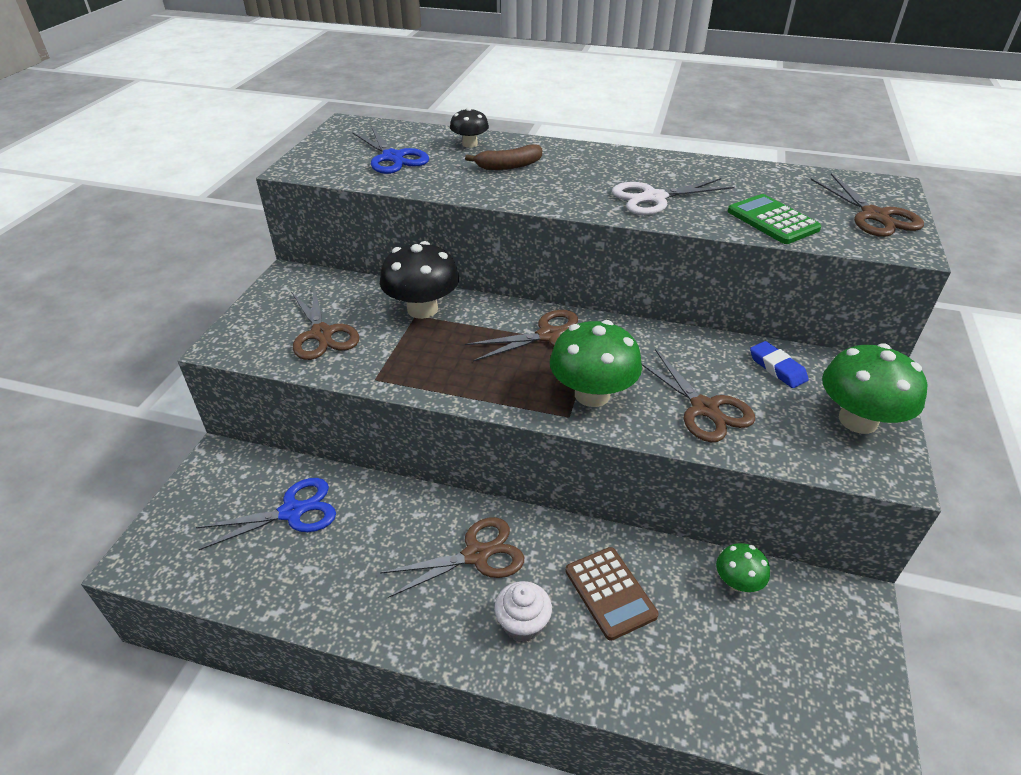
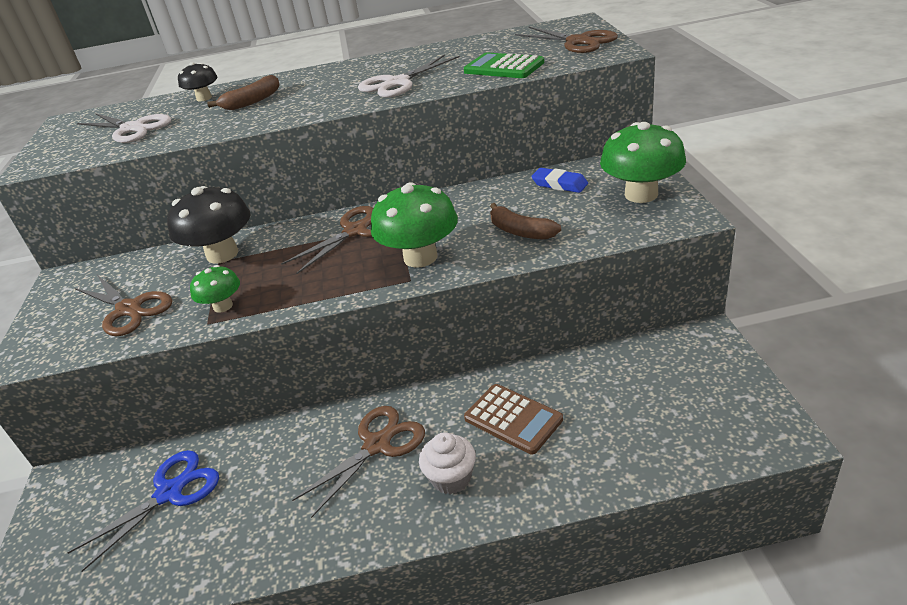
camera: 20 degrees left, 5 degrees down
blue scissors [352,126,429,174] -> white scissors [77,113,171,143]
brown scissors [641,349,755,442] -> brown banana [490,203,561,239]
green mushroom [716,543,770,592] -> green mushroom moved to [190,265,240,313]

